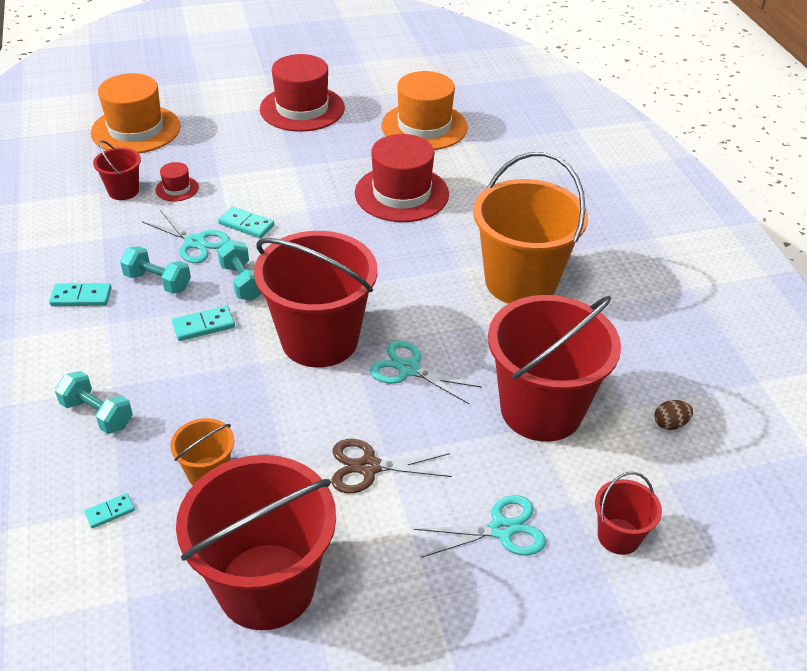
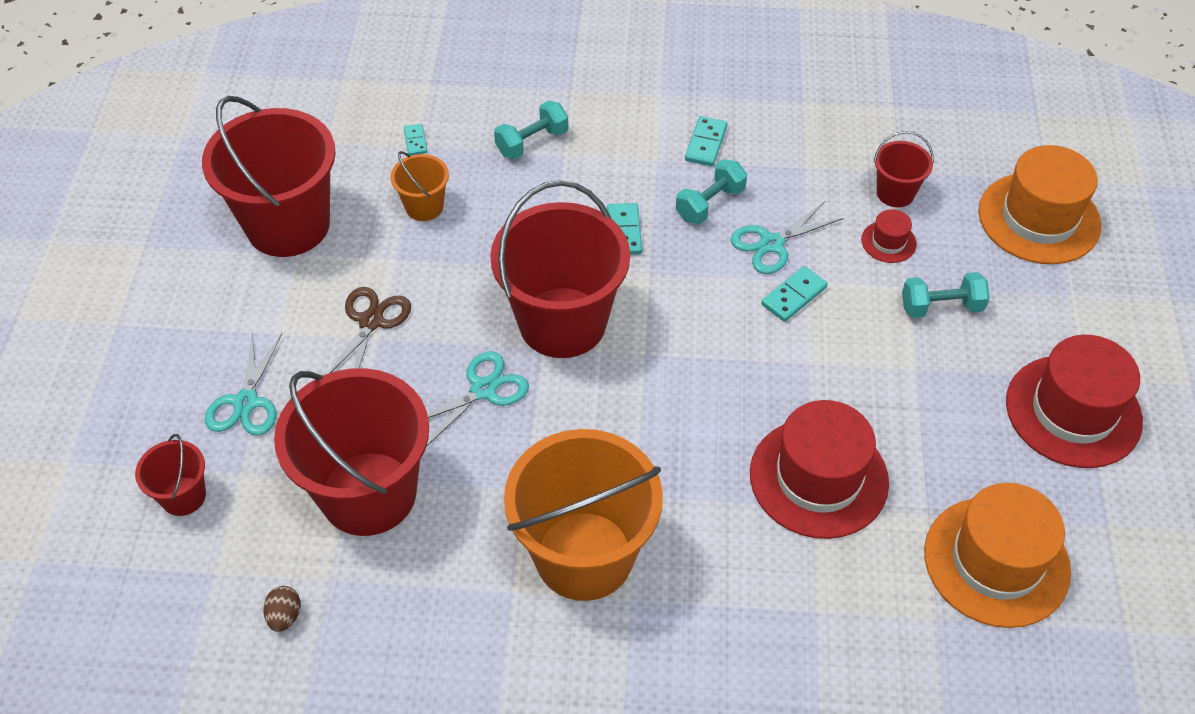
camera: 110 degrees right, 10 degrees up
turquoise dumbbell [217,240,261,301] -> turquoise dumbbell moved to [902,272,990,318]

